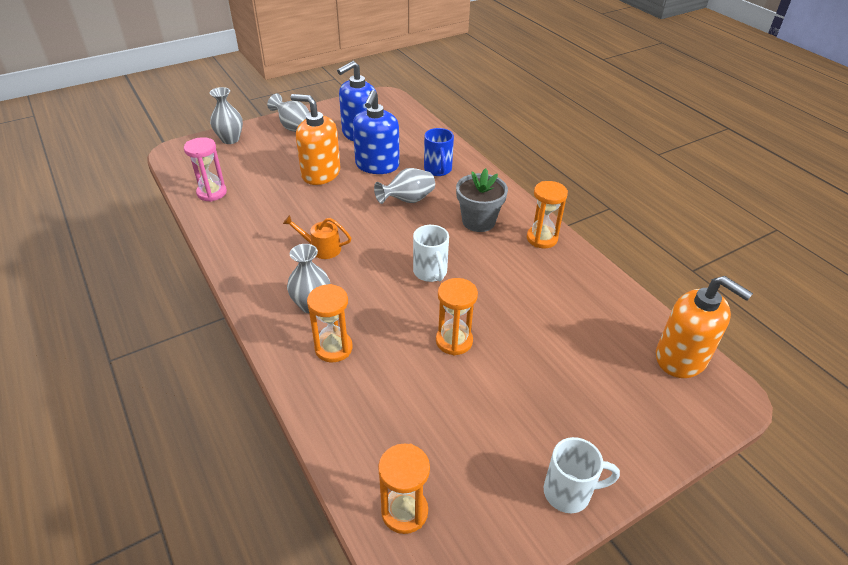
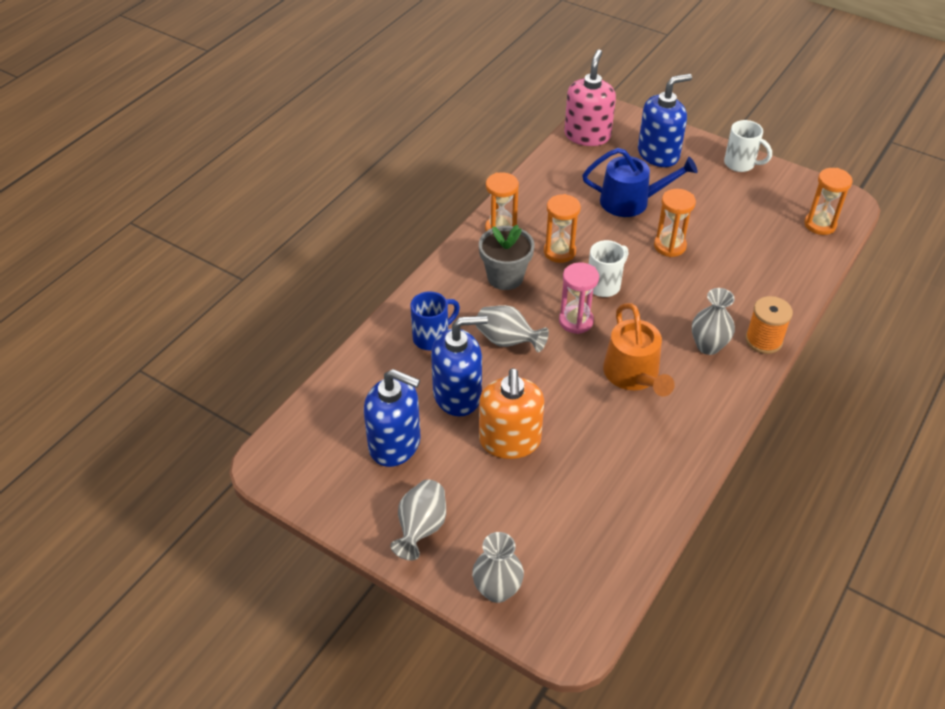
camera: 115 degrees left, 5 degrees up
pink hourglass [184,137,227,202] -> pink hourglass moved to [559,262,599,334]
orange watering can [283,215,351,259] -> orange watering can [603,303,675,397], size x1.66
orange hourglass [307,284,353,362] -> orange hourglass moved to [544,194,581,263]
white mug [544,437,620,513] -> white mug turned 150 degrees clockwise [724,120,772,172]
orange soap dispenser [656,276,753,378] -> pink soap dispenser [564,49,616,146]
none -> blue watering can [582,148,698,217]
none -> blue soap dispenser [638,74,692,167]
none -> orange spool [745,296,793,354]

